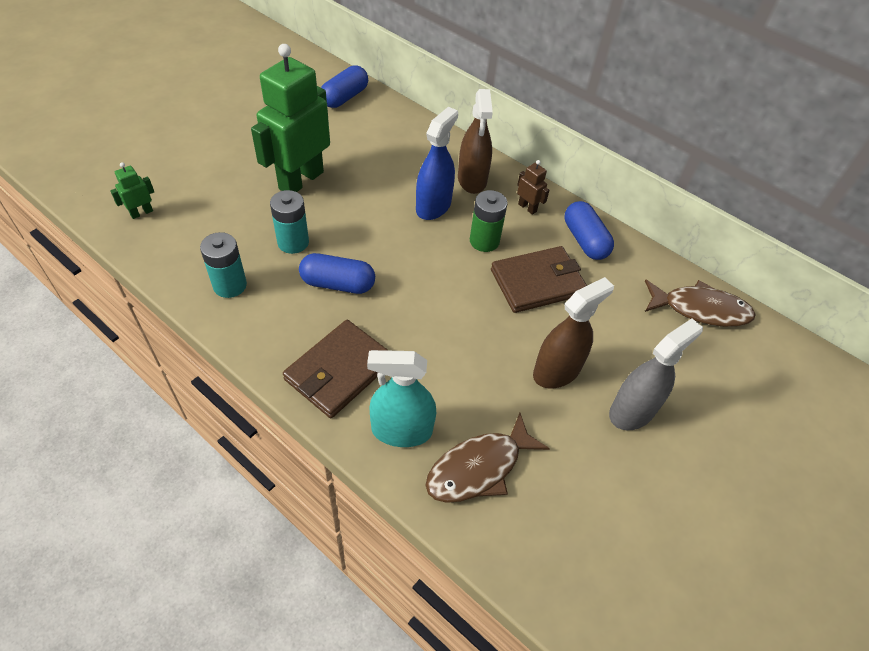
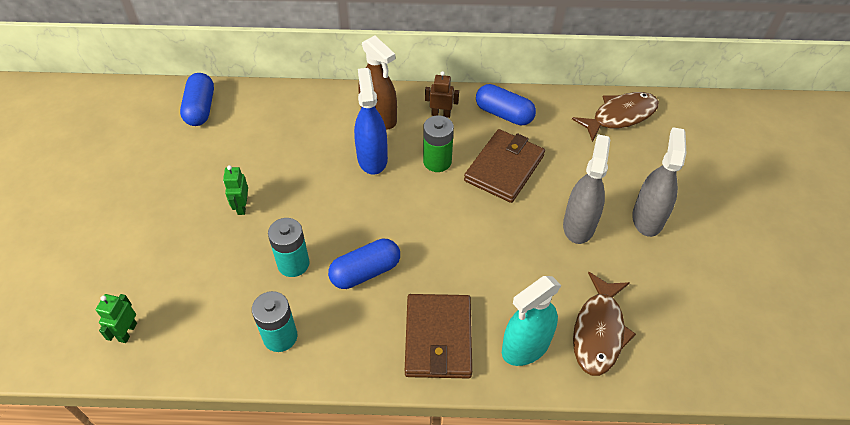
camera: 35 degrees left, 0 degrees up
green robot [251,44,330,192] -> green robot [223,165,248,215], size x0.41
brown spray bottle [533,277,614,389] -> grey spray bottle [563,134,610,244]

